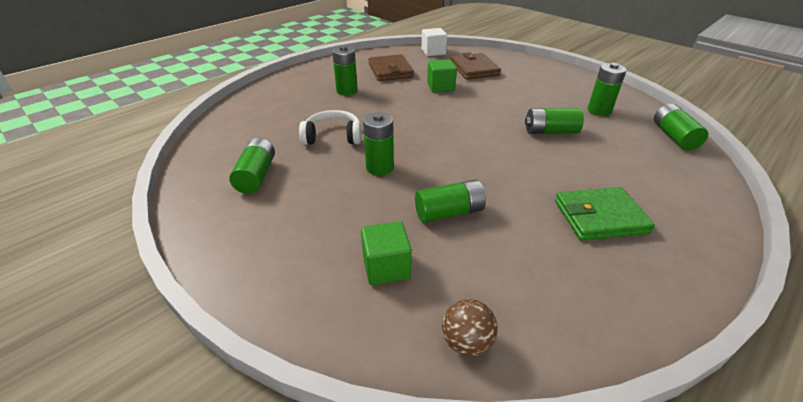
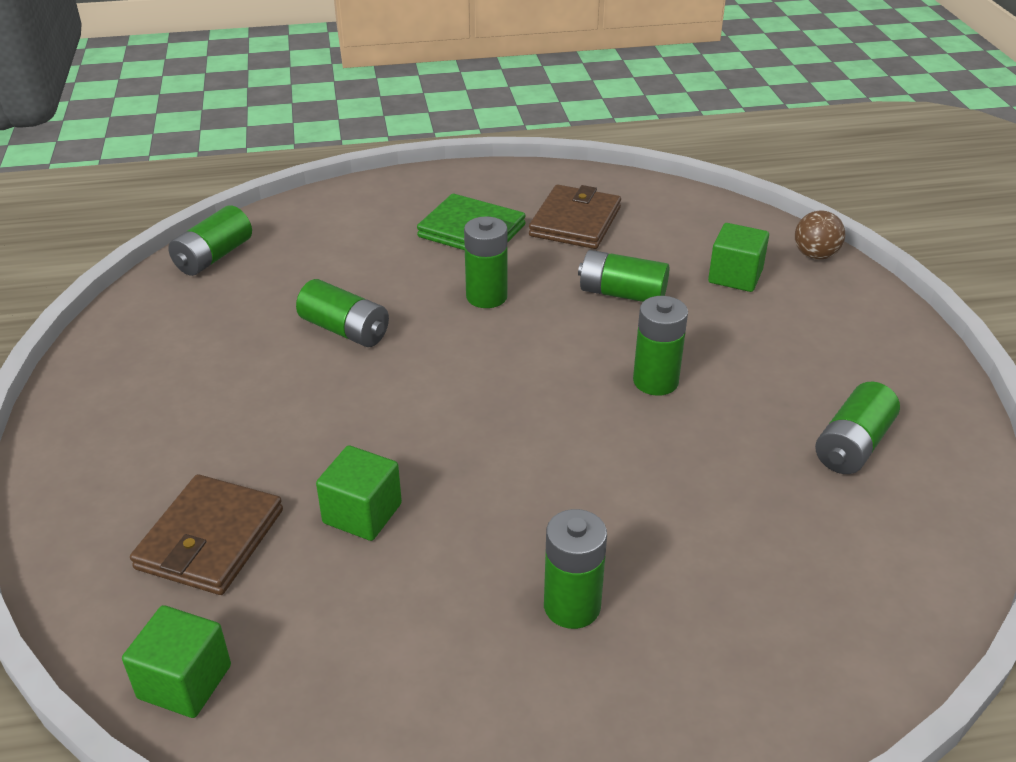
camera: 145 degrees left, 0 degrees up
white headphones [299,110,361,145] -> none
brown wallet [368,54,414,81] -> brown wallet moved to [529,185,621,249]
white cube [421,28,447,56] -> green cube [122,605,231,718]
brown ball [442,299,497,356] -> brown ball moved to [795,211,845,260]
green battery [588,63,627,116] -> green battery moved to [464,216,508,308]

